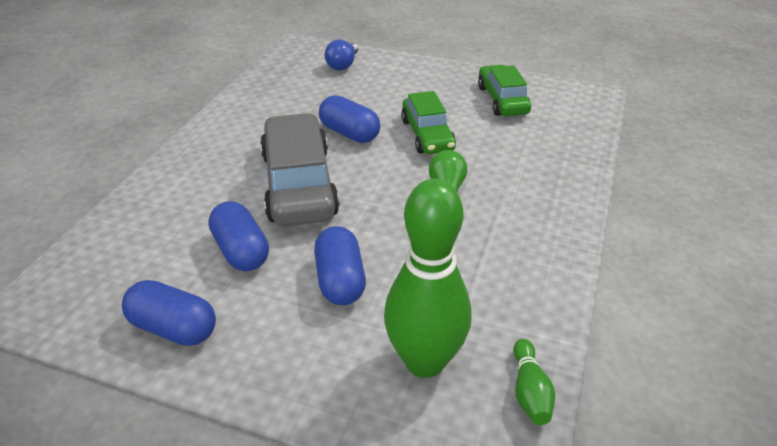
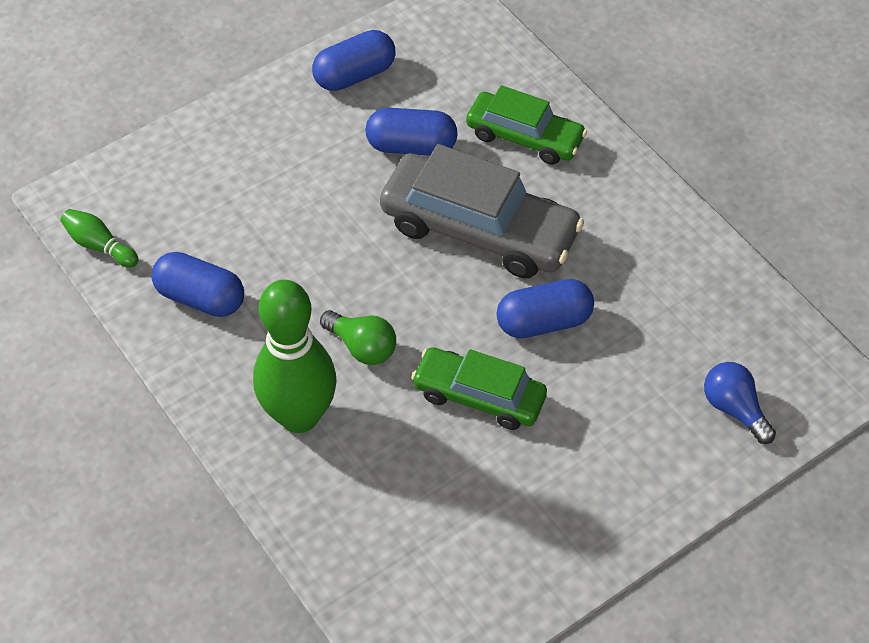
camera: 125 degrees right, 15 degrees up
blue capsule [314,226,366,305] -> blue capsule moved to [151,252,244,317]
green bowling pin [384,179,472,378] -> green bowling pin moved to [253,280,337,433]
green car [478,65,531,116] -> green car moved to [466,85,587,165]

